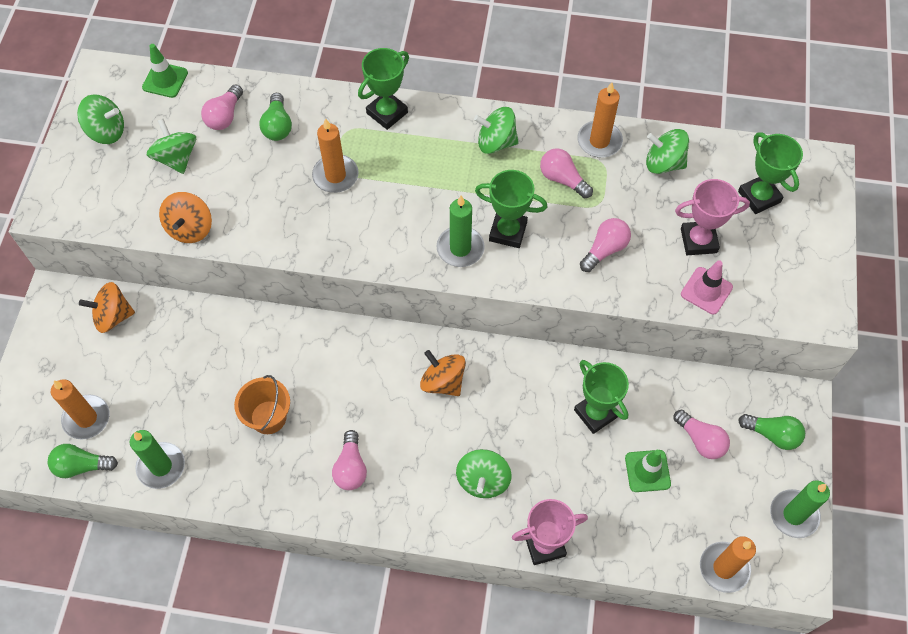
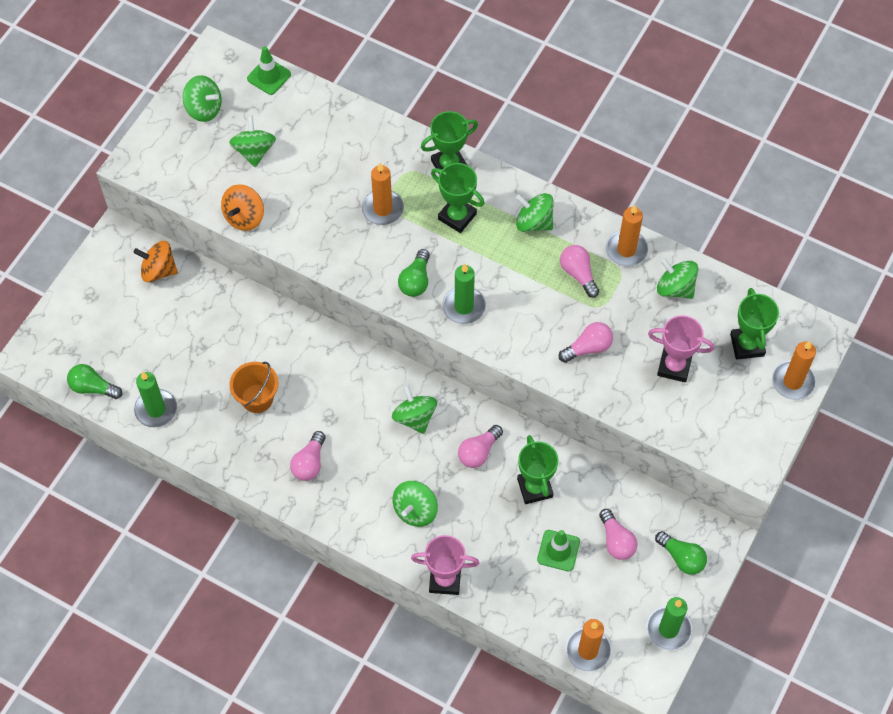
camera: 20 degrees right, 0 degrees up
orange candle [51,379,109,440] -> orange candle moved to [772,341,816,400]
pink light bulb [201,84,243,130] -> pink light bulb moved to [458,425,503,468]
green light bulb [260,93,292,141] -> green light bulb moved to [398,249,430,297]
orange spinning top [420,350,466,396] -> green spinning top [392,385,437,434]
green trophy [475,170,547,248] -> green trophy moved to [431,163,484,233]
pink traffic cone [681,260,733,314] -> none

